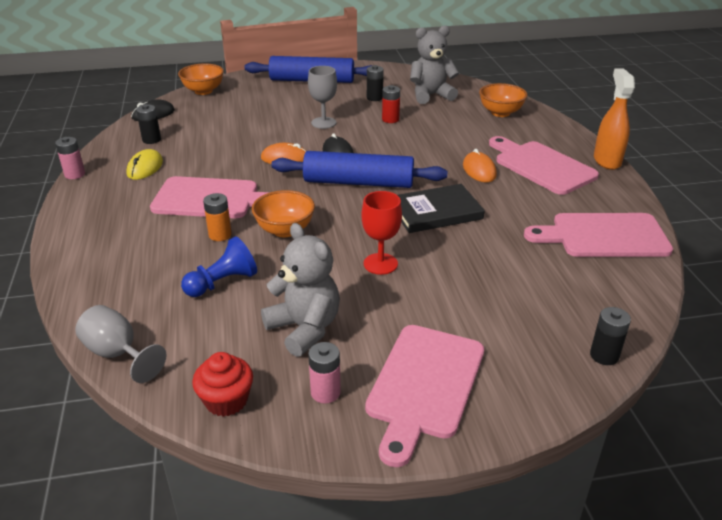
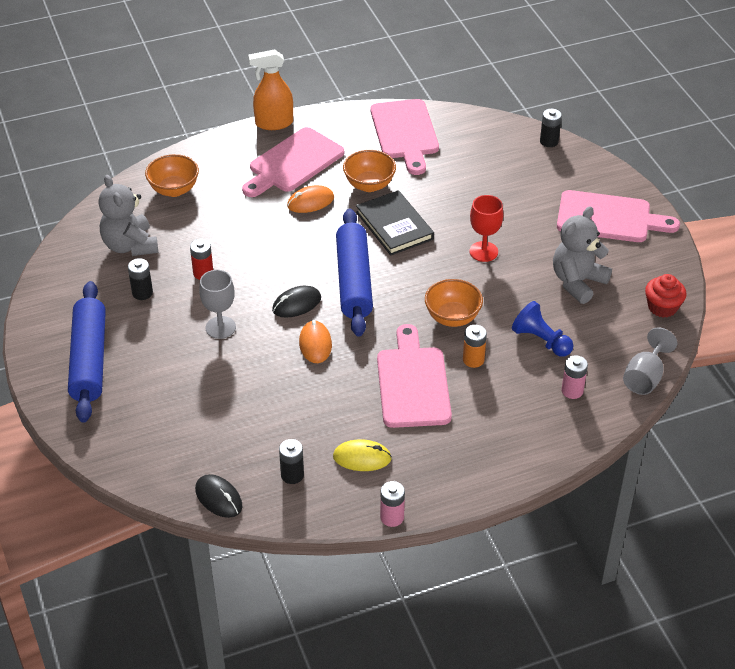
camera: 100 degrees left, 10 degrees up
orange bowl [178,63,224,95] -> orange bowl moved to [343,150,396,192]
pink battery [308,342,341,404] -> pink battery moved to [561,355,588,399]

